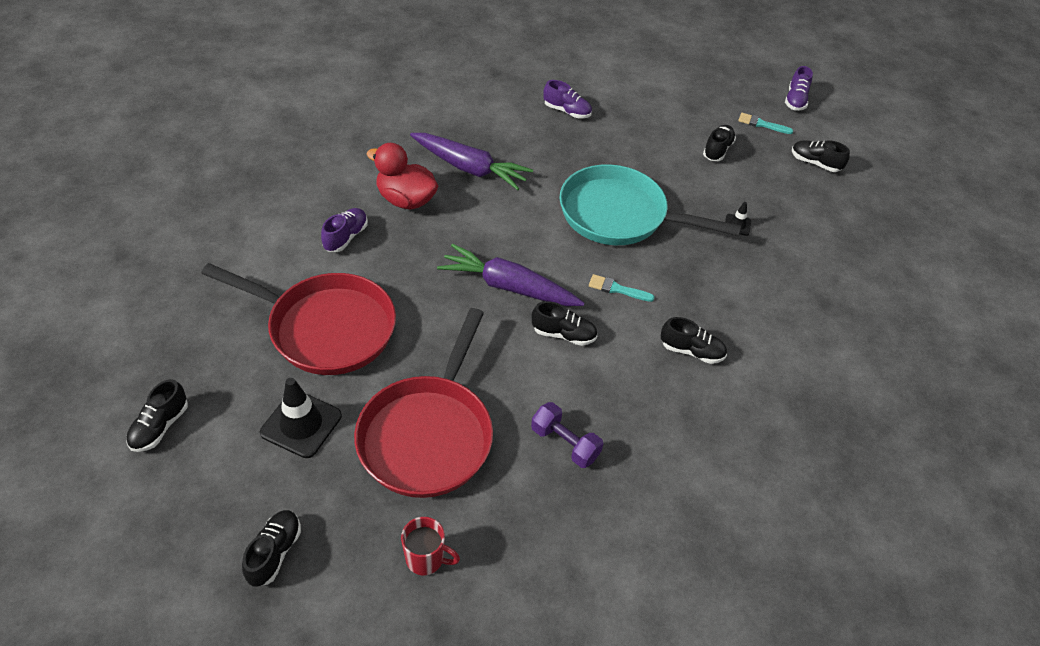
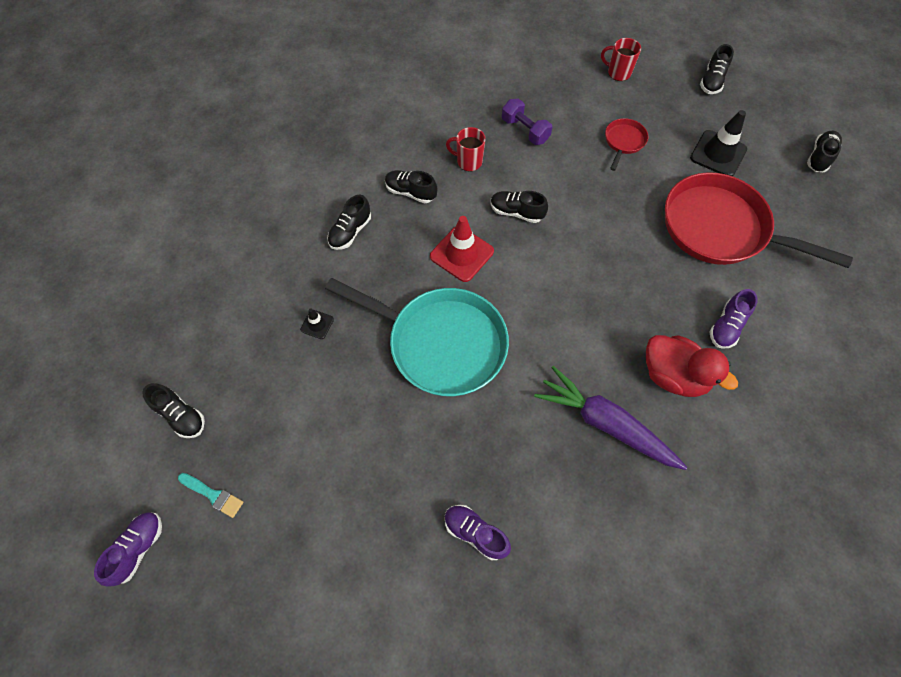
camera: 170 degrees left, 15 degrees up
red pan [354,308,493,498] -> red pan [605,118,648,171], size x0.44
purple carrot [437,244,585,306] -> none
turquoise brush [589,274,655,302] -> red traffic cone [430,216,494,282]
black shoe [703,125,736,161] -> black shoe moved to [327,195,371,250]
none -> red mug [446,127,486,172]

